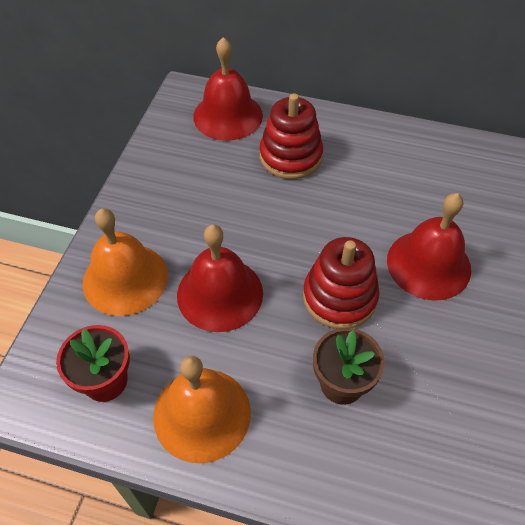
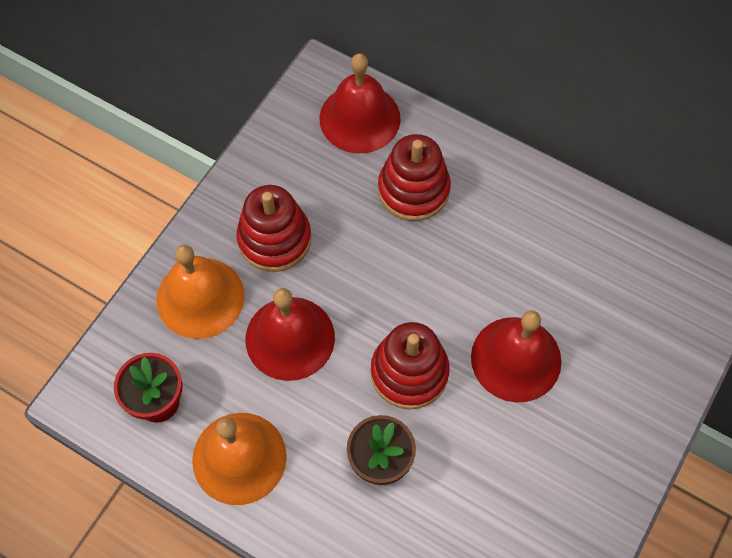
camera: 15 degrees right, 10 degrees up
none -> red stacking toy [236,185,311,272]

